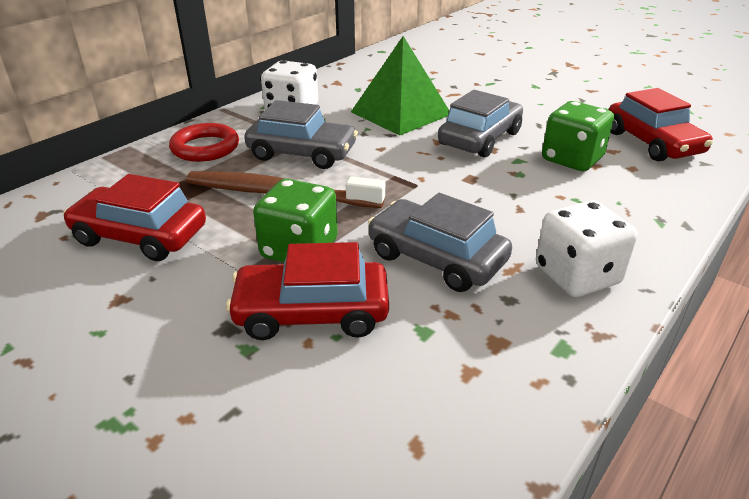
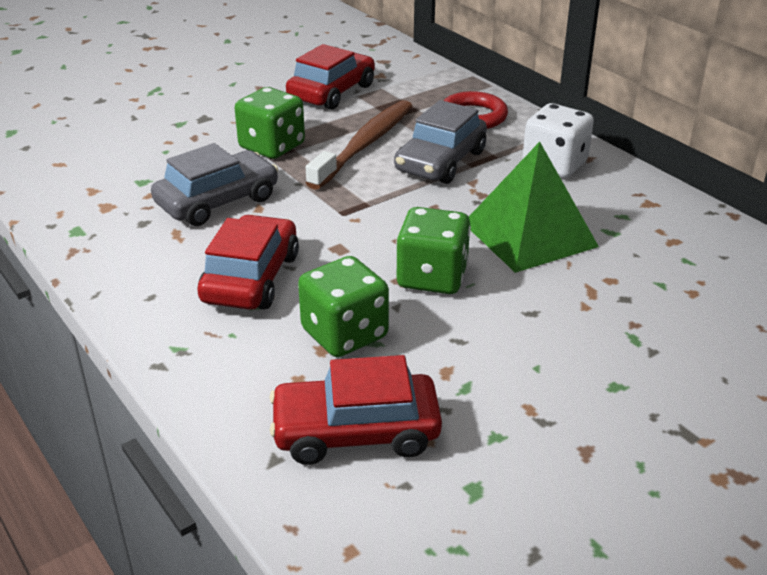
camera: 105 degrees right, 0 degrees up
red car [226,242,389,340] -> red car moved to [197,215,299,310]
grey car [438,90,523,158] -> green dice [396,207,471,294]
white dice [536,200,638,297] -> none

